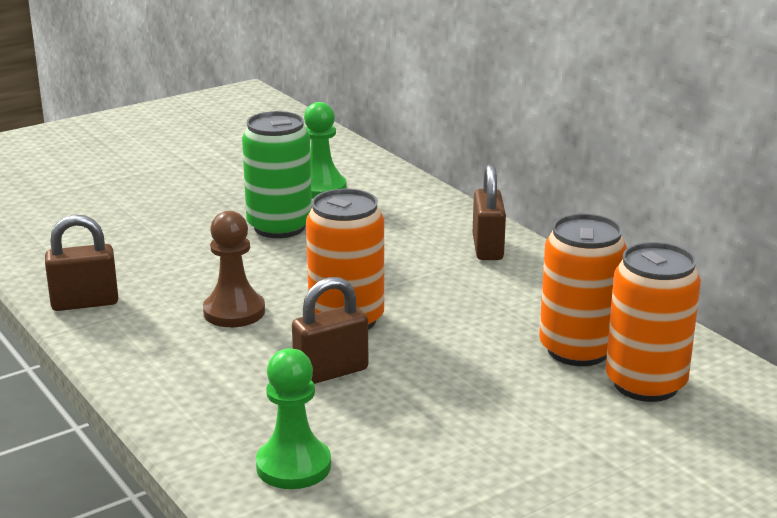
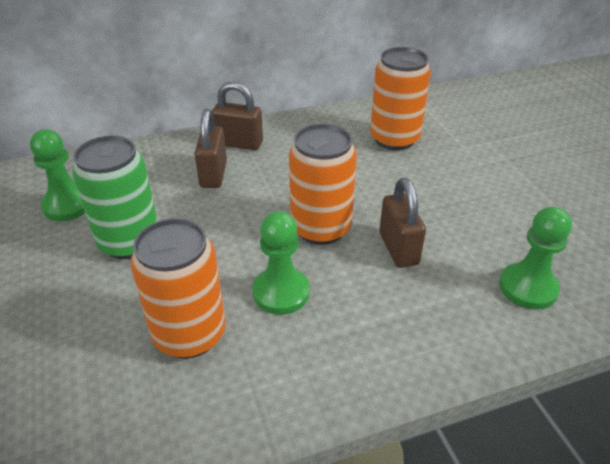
camera: 75 degrees left, 15 degrees up
brown padlock [45,215,118,311] -> brown padlock moved to [195,109,227,188]
brown pawn [203,211,265,327] -> green pawn [253,211,310,315]
orange can [606,242,701,402] -> orange can moved to [130,218,225,358]

